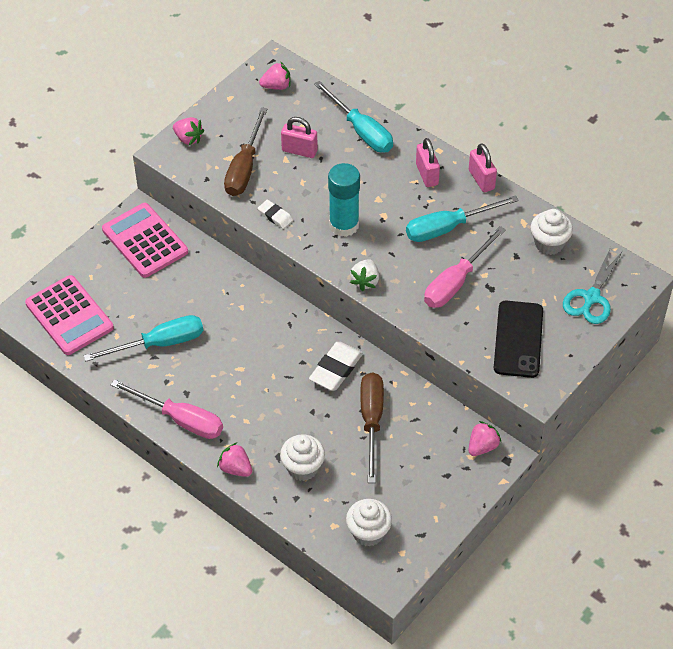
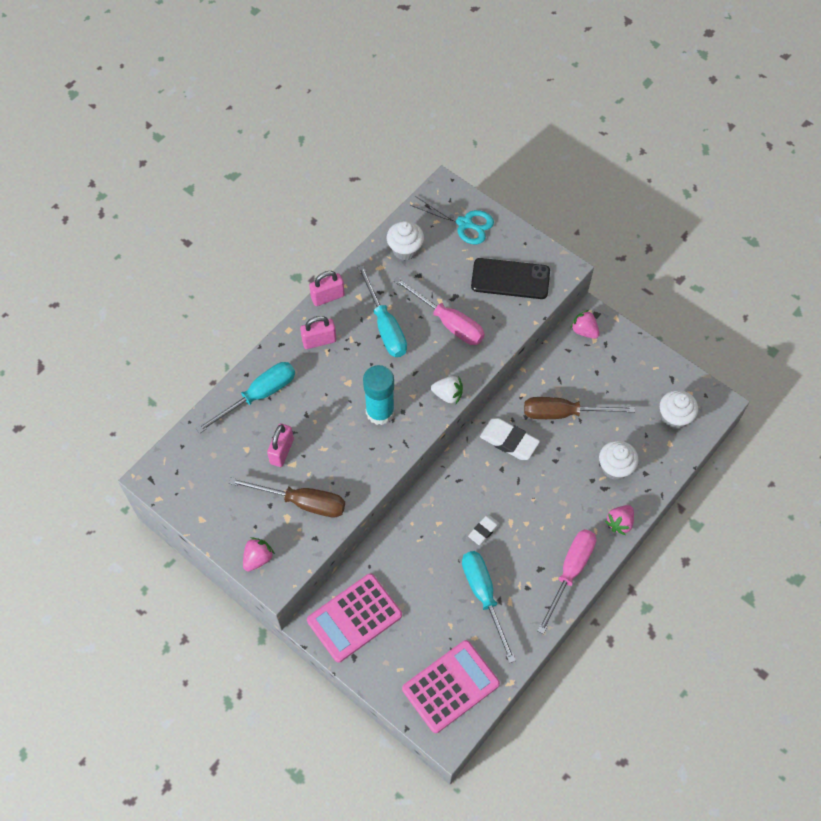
camera: 90 degrees left, 10 degrees up
white eraser [258,200,293,229] -> white eraser moved to [468,515,500,545]
pink strawberry [259,62,291,90] -> none

